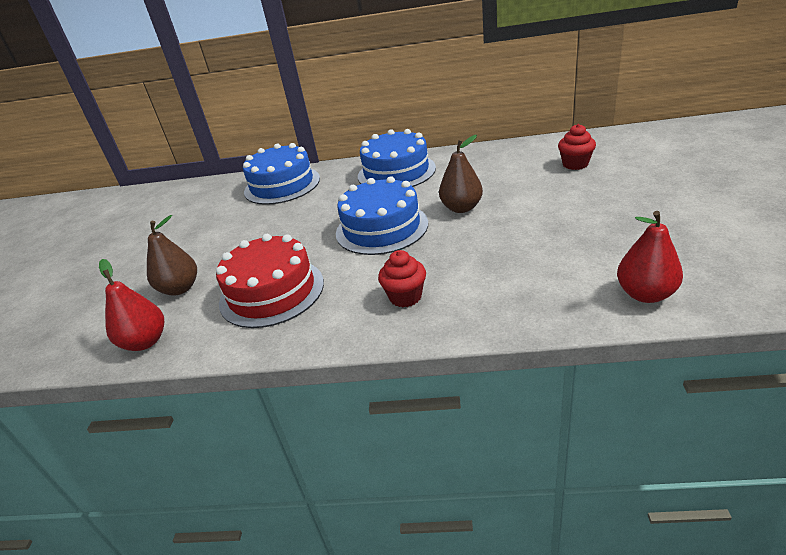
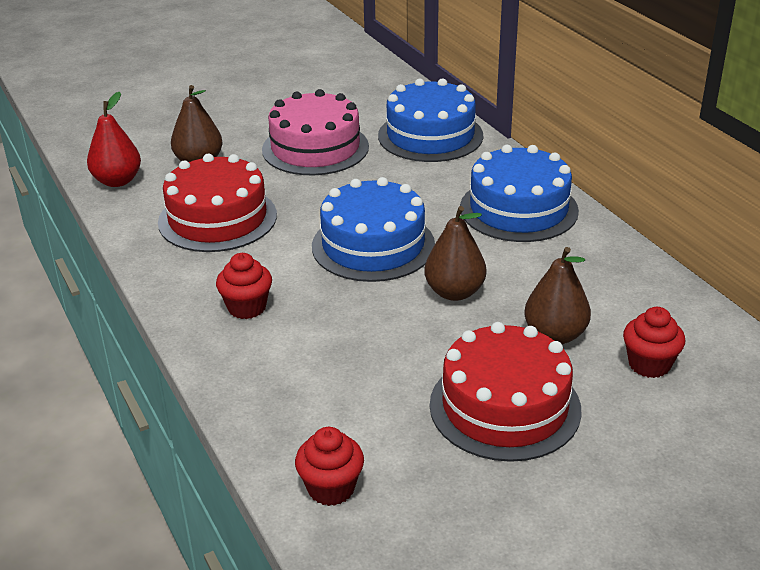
camera: 55 degrees right, 0 degrees up
red pear [617,211,683,303] -> red cupcake [295,427,364,506]
none -> pink cake [262,89,369,175]
none -> red cake [430,322,582,462]
none -> brown pear [524,247,591,344]

